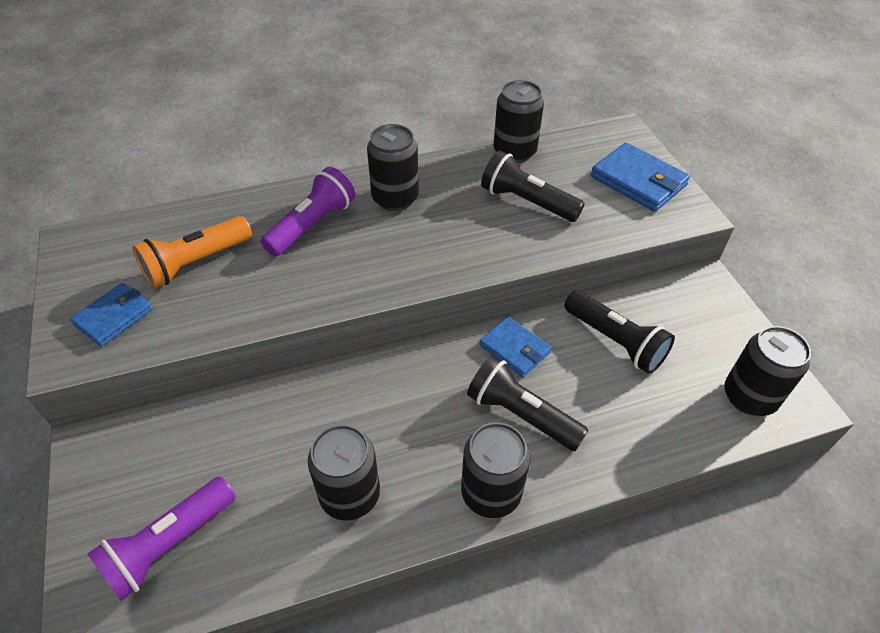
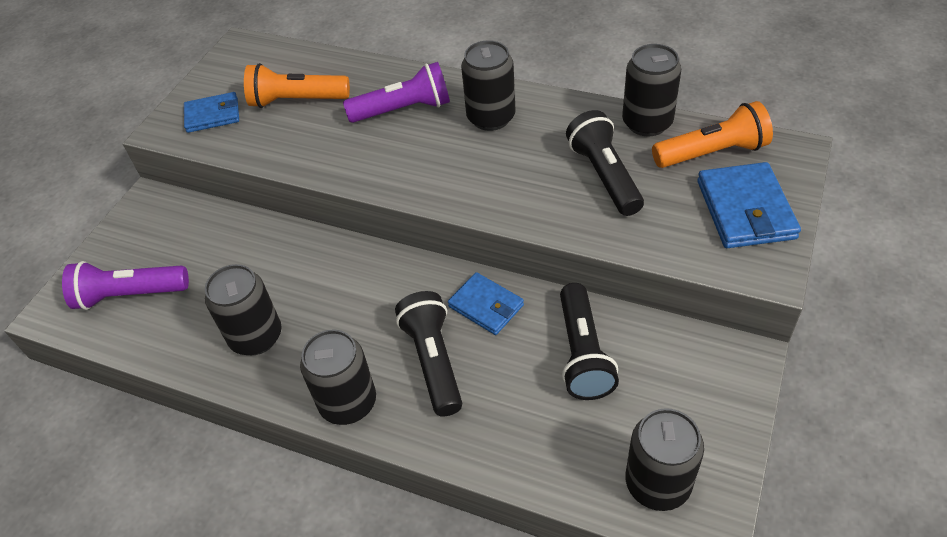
camera: 45 degrees right, 0 degrees up
blue wallet [480,316,551,377] -> blue wallet turned 45 degrees counterclockwise [448,272,524,335]
none -> orange flashlight [652,101,773,168]

